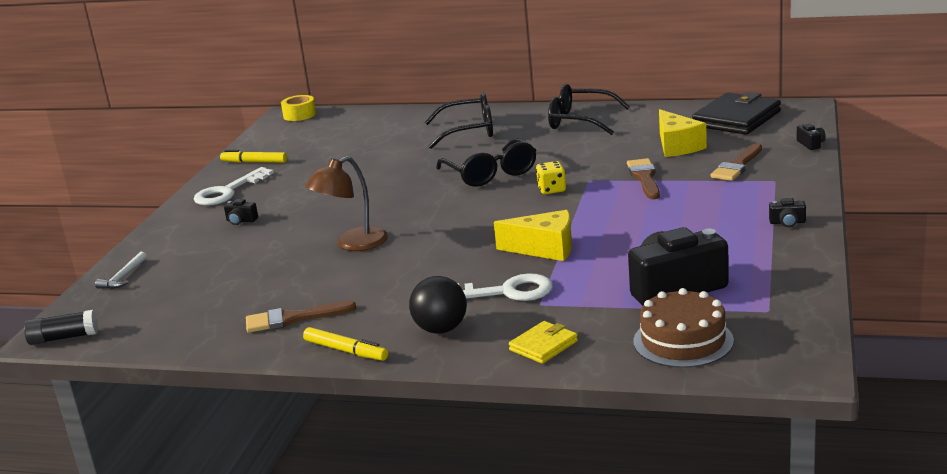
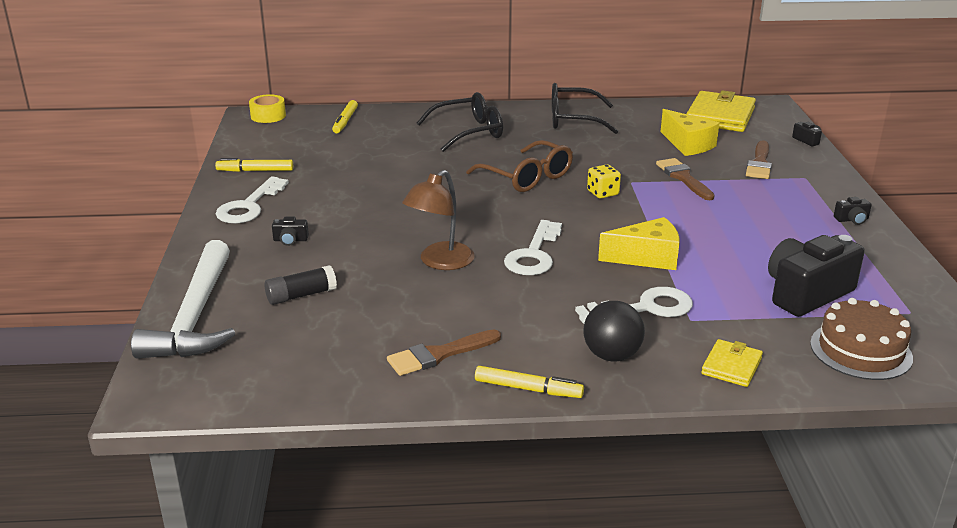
camera: 20 degrees left, 5 degrees up
black glue stick [24,310,98,345] -> black glue stick moved to [264,265,337,305]
white hammer [95,252,147,289] -> white hammer [131,240,235,359], size x2.48
black glasses [436,138,536,187] -> brown glasses [466,140,573,192]
black wallet [692,92,781,135] -> yellow wallet [687,90,756,132]
none -> yellow marker [332,100,358,133]
none -> white key [504,220,562,275]

